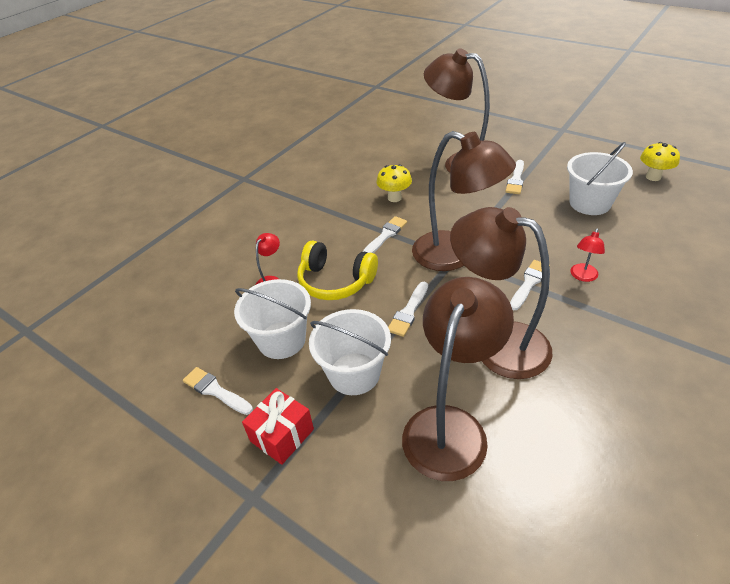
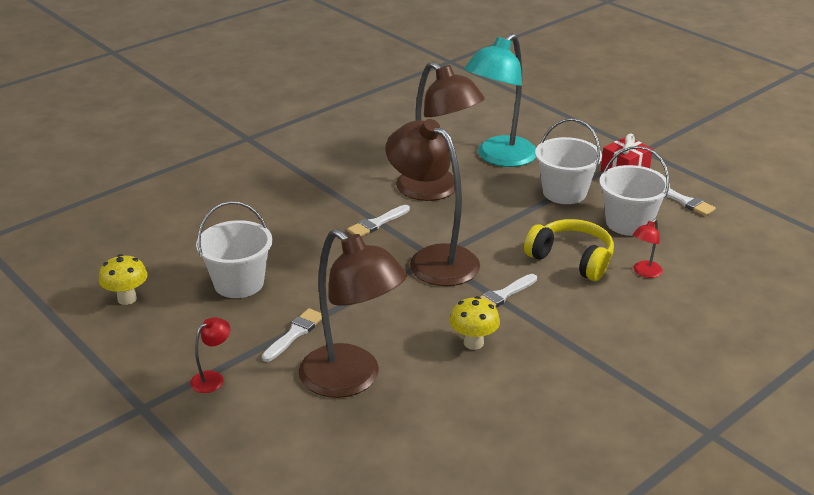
camera: 170 degrees left, 10 degrees down
white brush [388,282,428,337] -> none
brown lamp [402,277,514,481] -> turquoise lamp [465,33,536,167]
red lamp [570,228,605,282] -> red lamp moved to [190,317,230,393]

